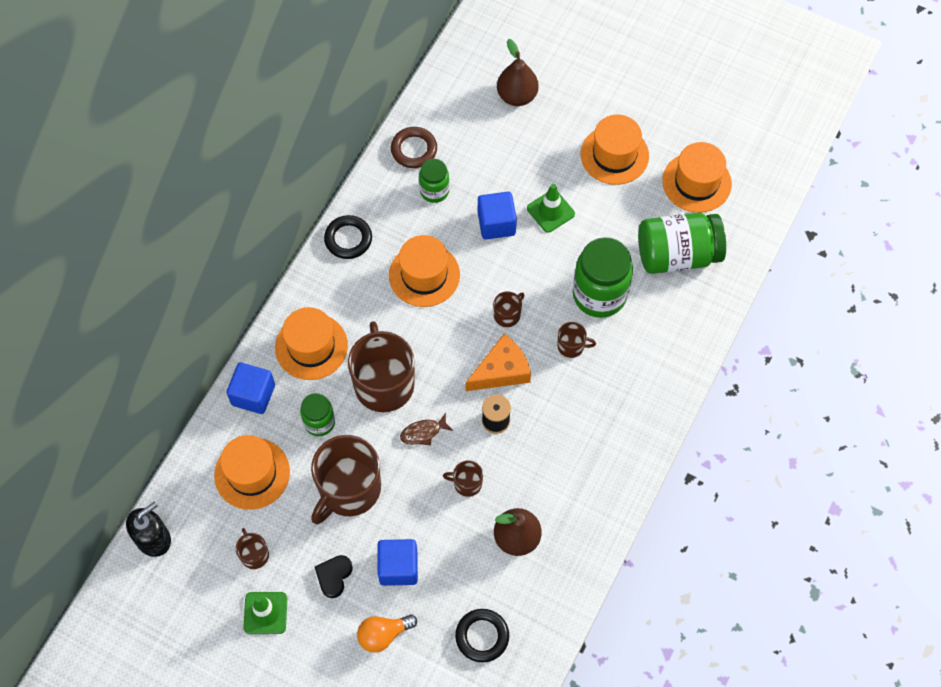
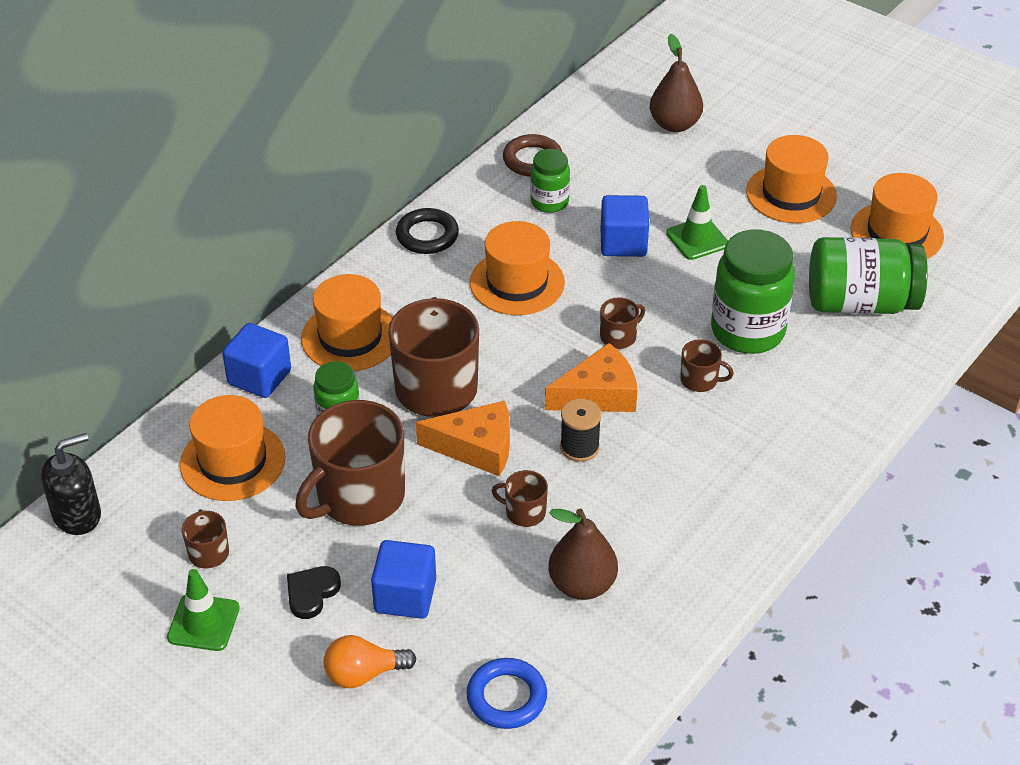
camera: 10 degrees right, 20 degrees down
brown fish [400,413,453,446] -> orange cheese [416,401,510,476]
black ring [455,609,509,662] -> blue ring [467,658,547,729]

